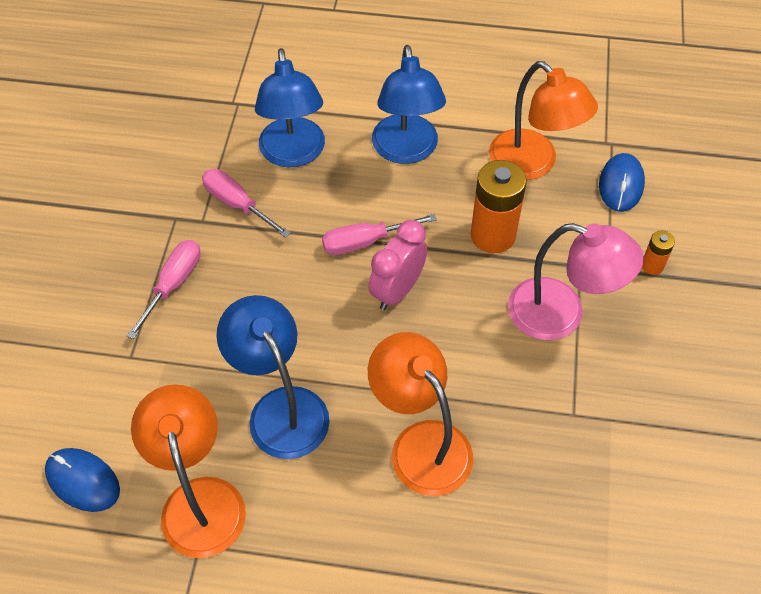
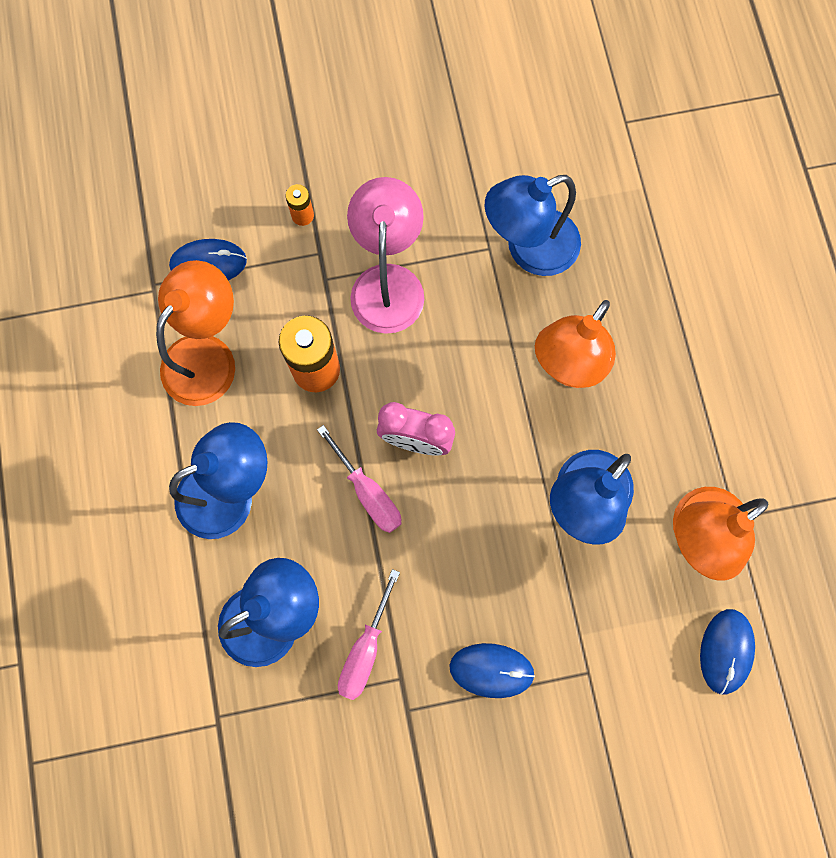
camera: 110 degrees left, 20 degrees up
pink screwdriver [127,240,201,339] -> blue mouse [449,643,535,698]
none -> blue lamp [484,175,581,276]

